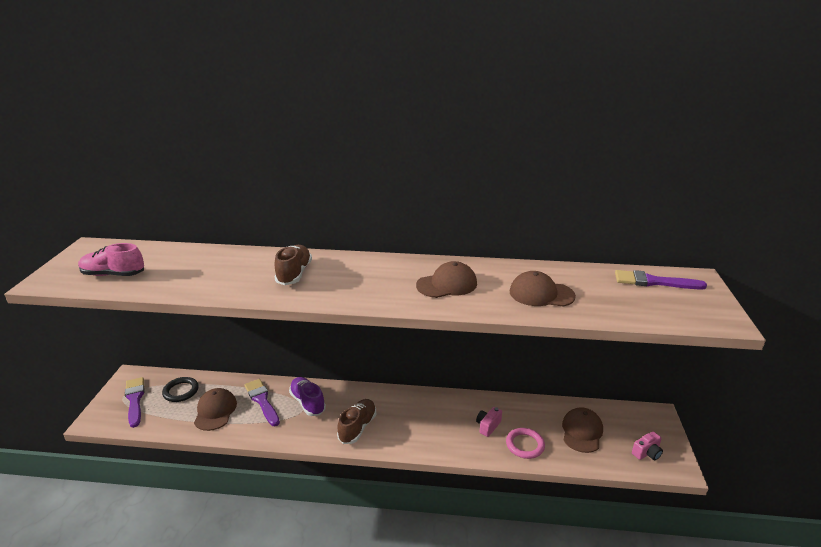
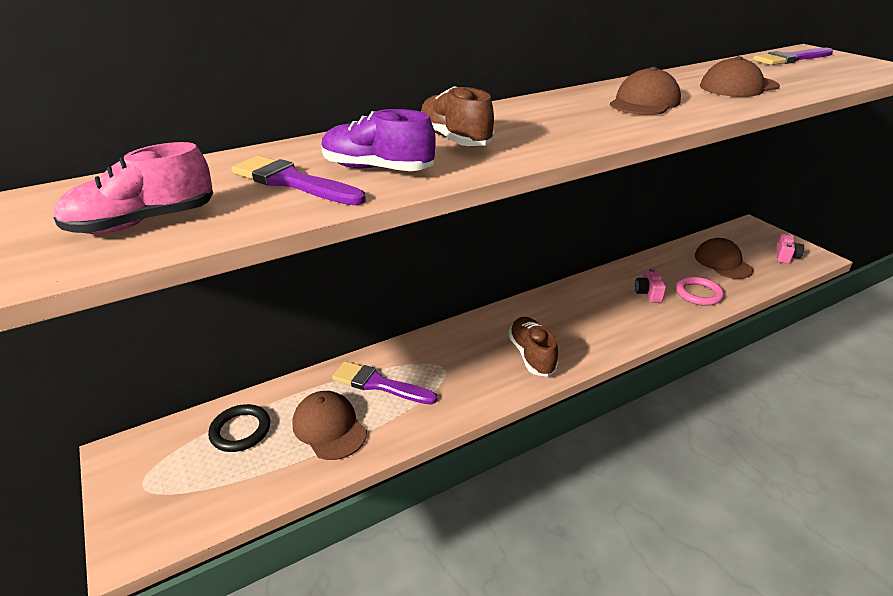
camera: 35 degrees left, 5 degrees up
purple brush [125,377,145,428] -> purple brush moved to [231,156,366,205]
purple shoe [289,377,326,416] -> purple shoe moved to [321,109,436,171]

